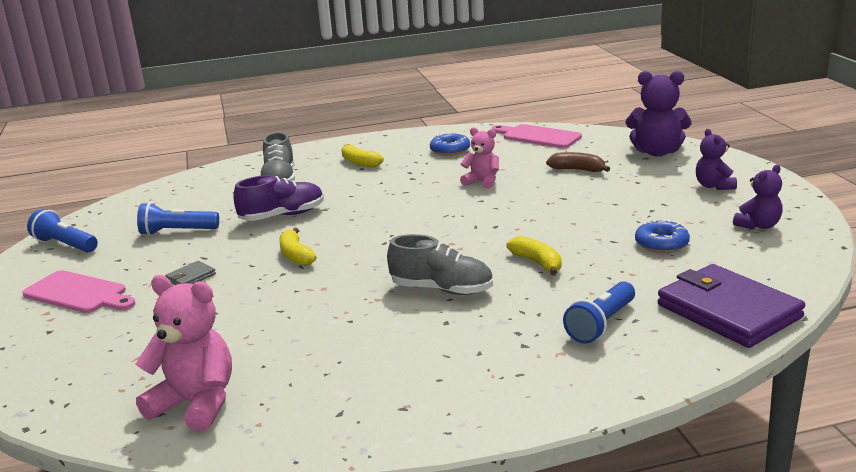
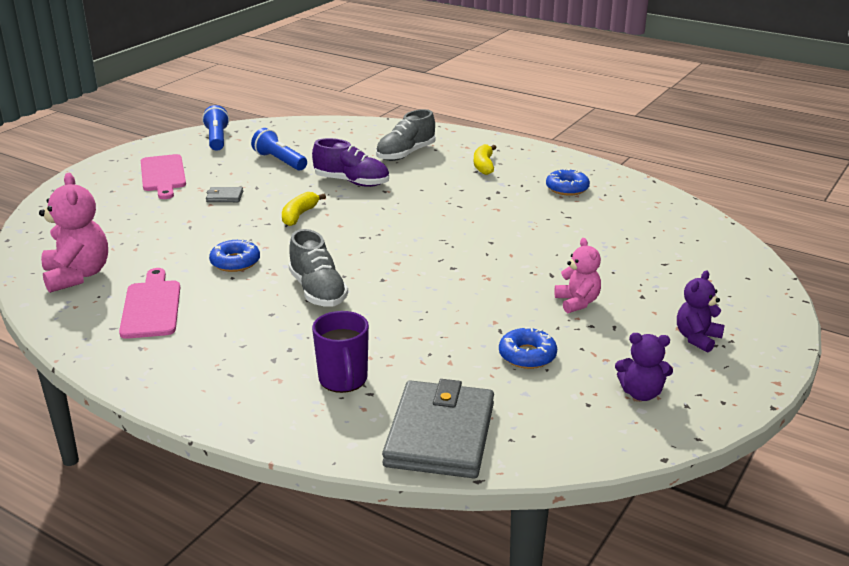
camera: 45 degrees right, 5 degrees up
pink teddy bear [460,127,499,189] -> pink teddy bear moved to [554,238,601,313]
pink cutting board [492,124,582,148] -> pink cutting board moved to [119,268,180,339]
yellow banana [506,236,562,276] -> none
brown banana [546,152,610,172] -> none
blue flashlight [563,281,635,344] -> purple mug [312,311,369,393]
purple teddy bear [626,71,692,157] -> none
purple wallet [658,264,805,348] -> grey wallet [382,379,494,478]
none -> blue donut [209,239,260,272]

